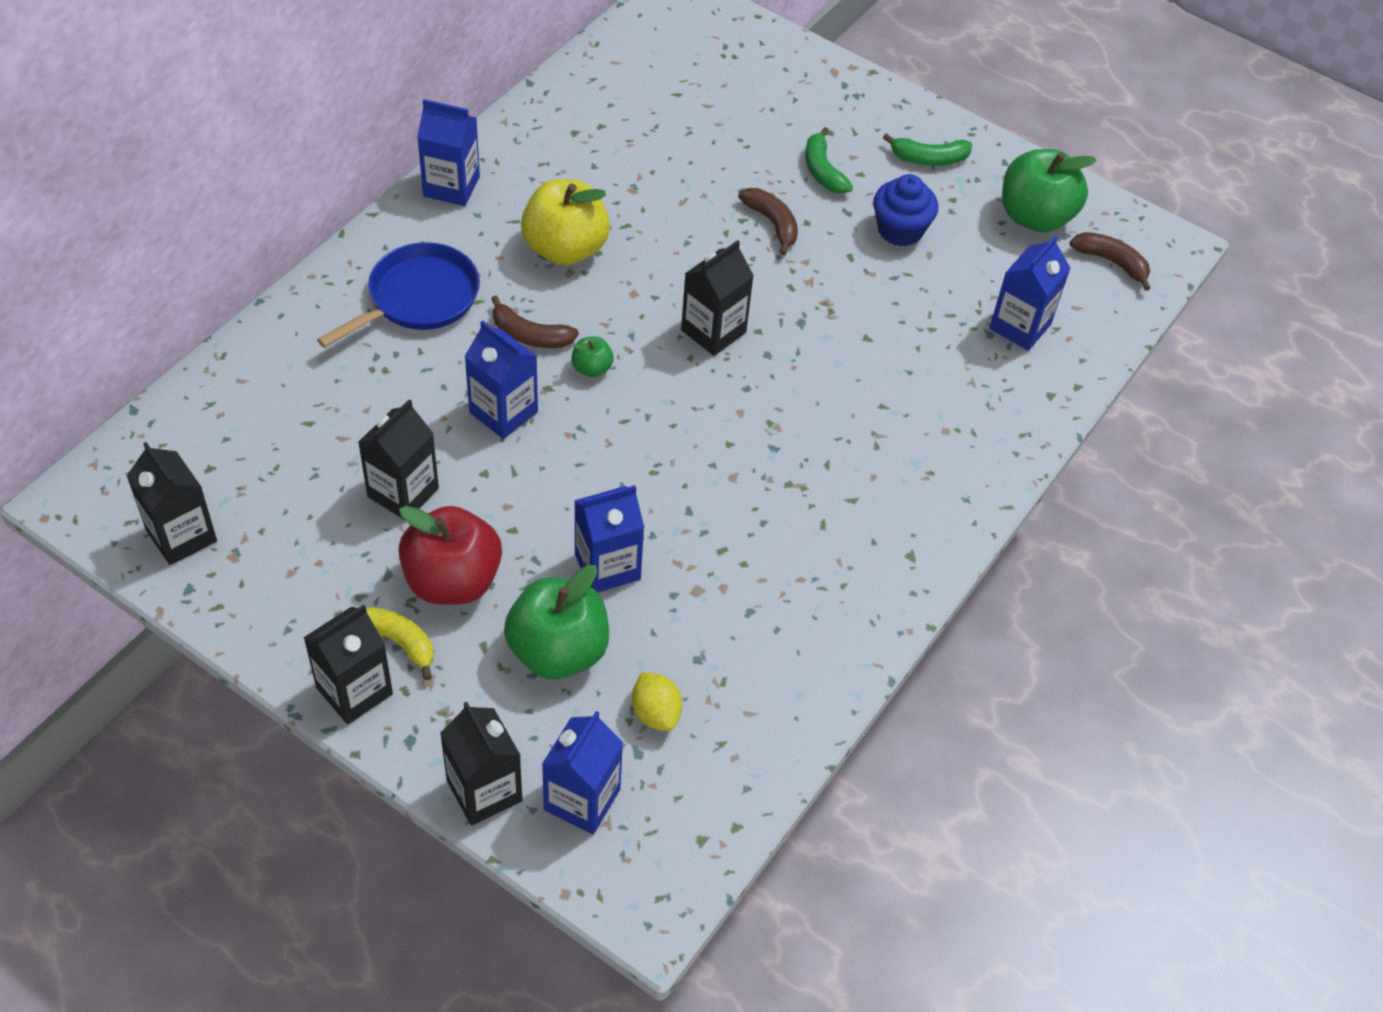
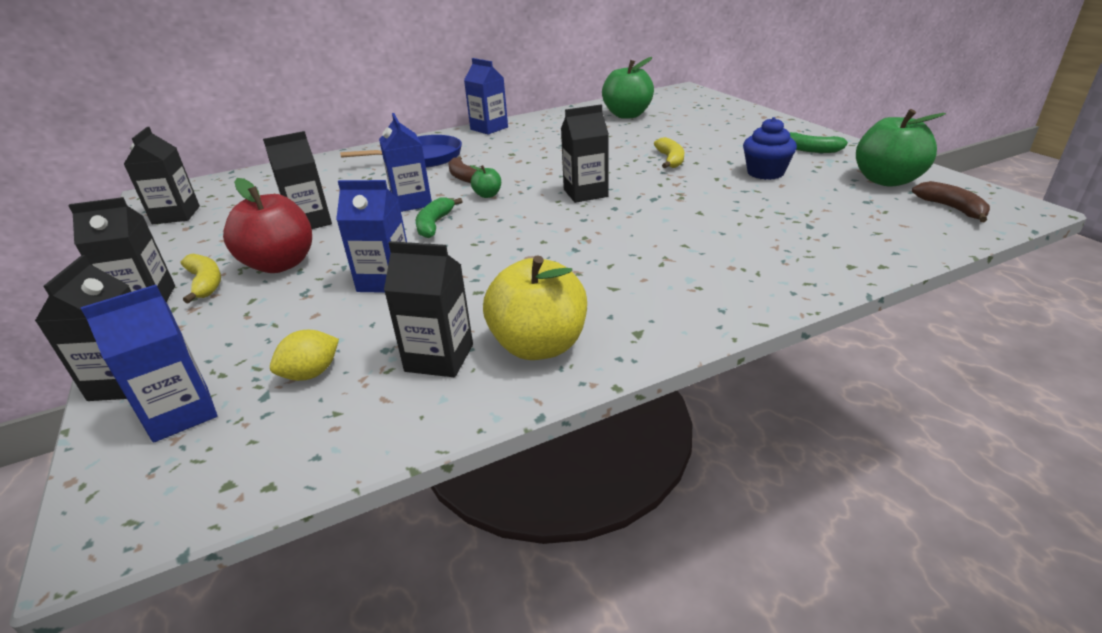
camera: 35 degrees right, 20 degrees down
green apple [504,565,609,679] -> green apple moved to [602,57,654,119]
yellow apple [521,179,610,266] -> yellow apple moved to [483,255,587,360]
yellow lemon [632,672,682,731] -> yellow lemon turned 45 degrees clockwise [270,330,339,381]
brown banana [738,188,798,255] -> yellow banana [654,137,684,168]
green banana [805,127,853,194] -> green banana moved to [416,198,463,238]
blue carton [989,235,1071,351] -> none
none -> black carton [384,241,473,377]

